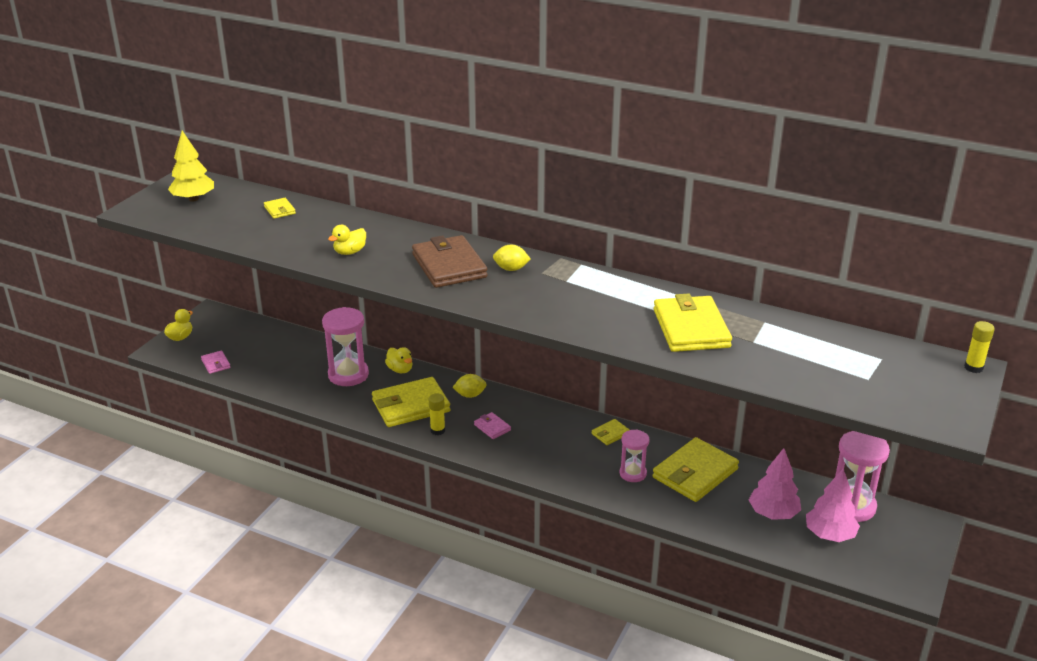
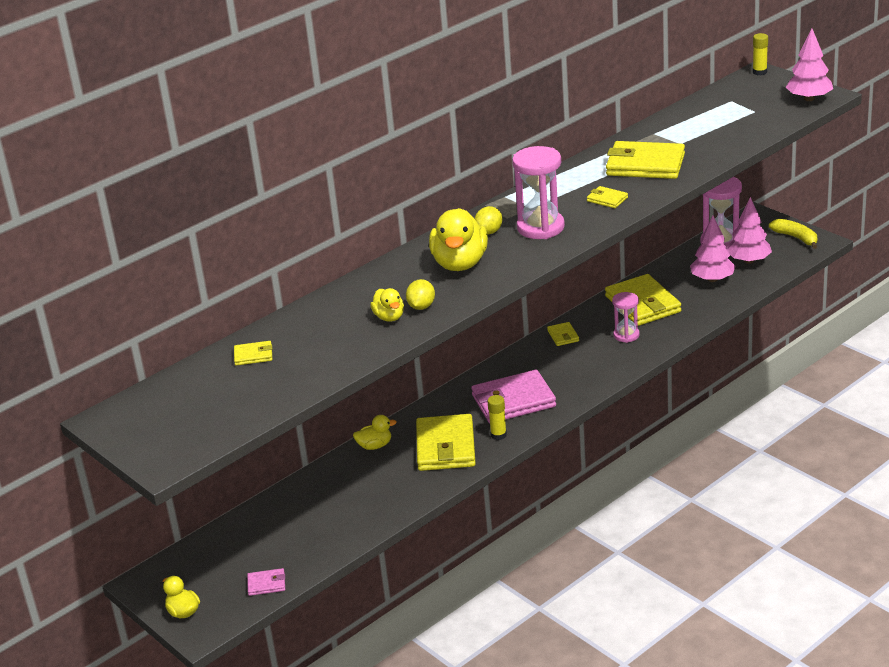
camera: 65 degrees left, 0 degrees up
yellow tree [168,131,214,202] -> none
pink hourglass [322,307,369,386] -> pink hourglass moved to [512,146,565,239]
brown wallet [412,235,487,288] -> yellow duck [429,208,488,271]
yellow lemon [452,374,487,398] -> yellow lemon moved to [406,279,435,310]
pink wallet [474,412,511,439] -> pink wallet [471,370,556,423], size x2.20
none -> yellow wallet [587,186,628,208]
none -> yellow banana [769,219,817,249]
none -> pink tree [786,29,833,101]

